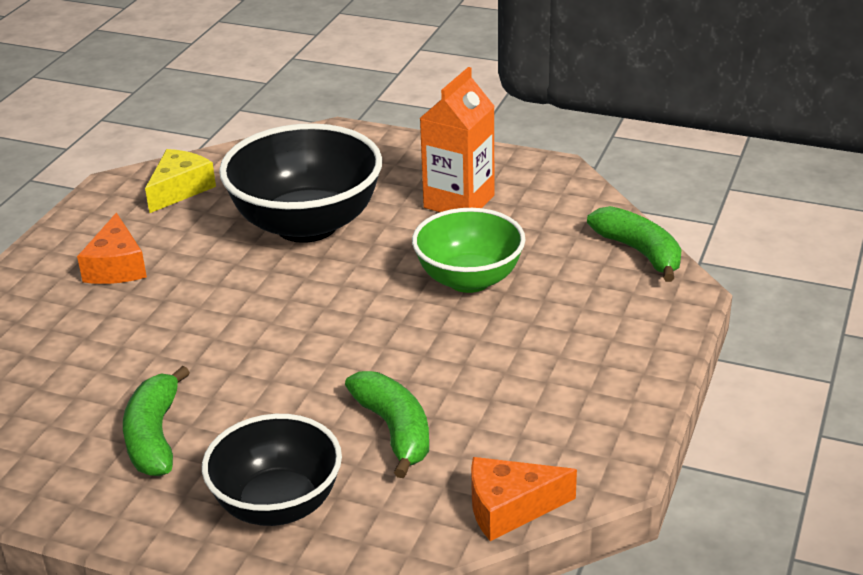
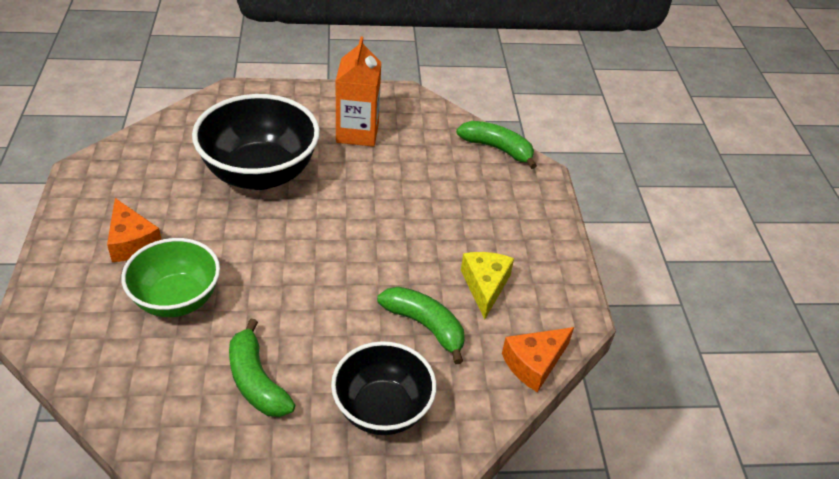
camera: 30 degrees left, 10 degrees up
yellow cheese [145,149,216,213] -> yellow cheese moved to [461,252,514,320]
green bowl [412,208,525,293] -> green bowl moved to [121,238,220,317]

